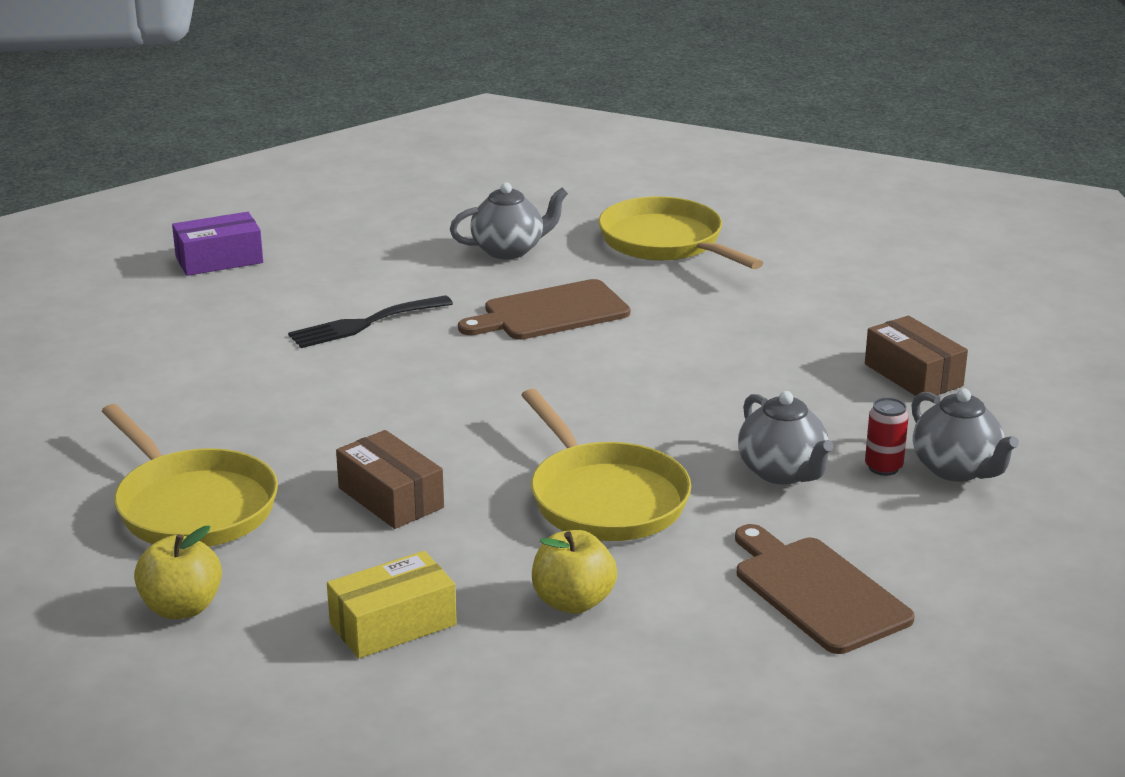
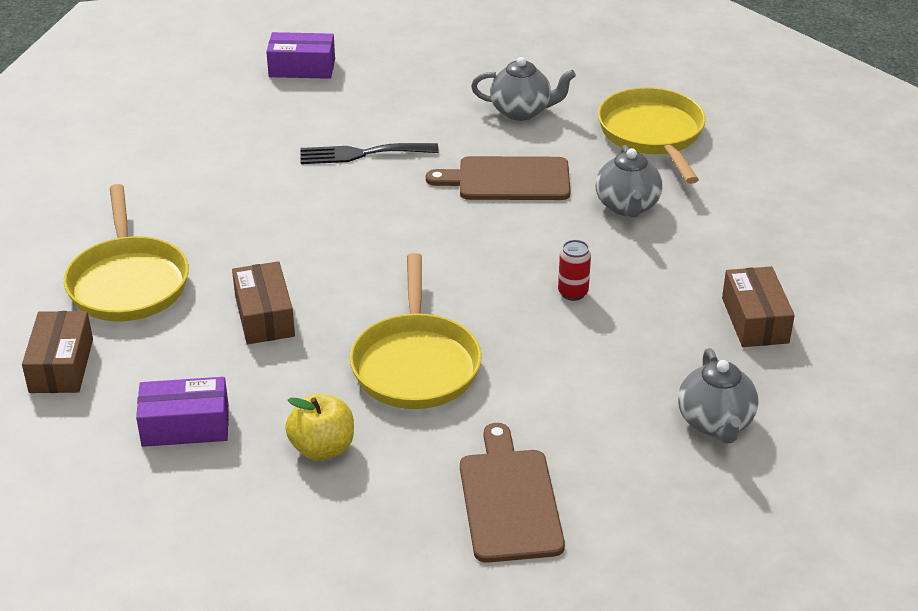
camera: 25 degrees right, 10 degrees up
yellow apple [134,526,222,619] -> brown box [22,311,93,393]
yellow box [327,551,457,659] -> purple box [136,377,229,447]
grey teapot [738,391,833,485] -> grey teapot moved to [596,145,662,218]
red can [865,397,909,476] -> red can moved to [558,240,591,301]

